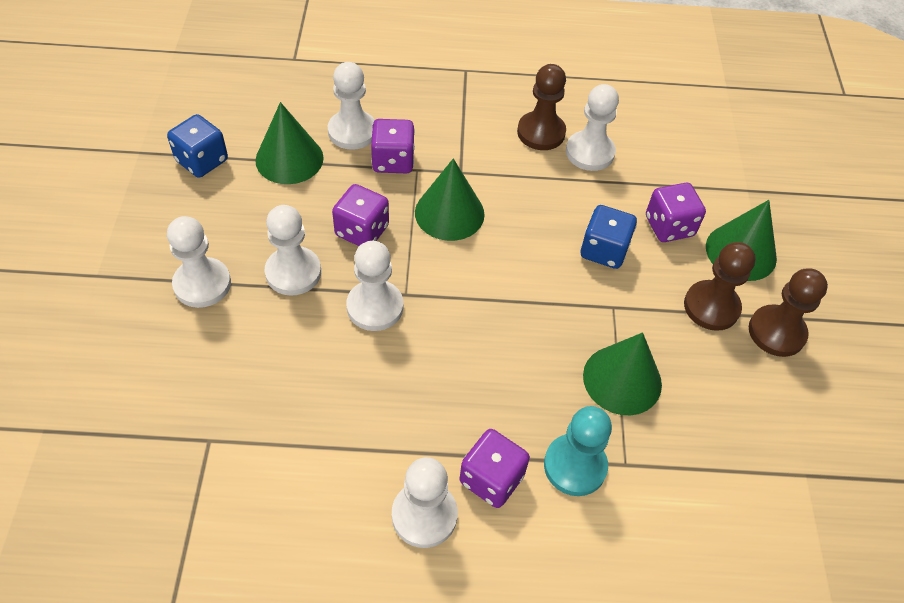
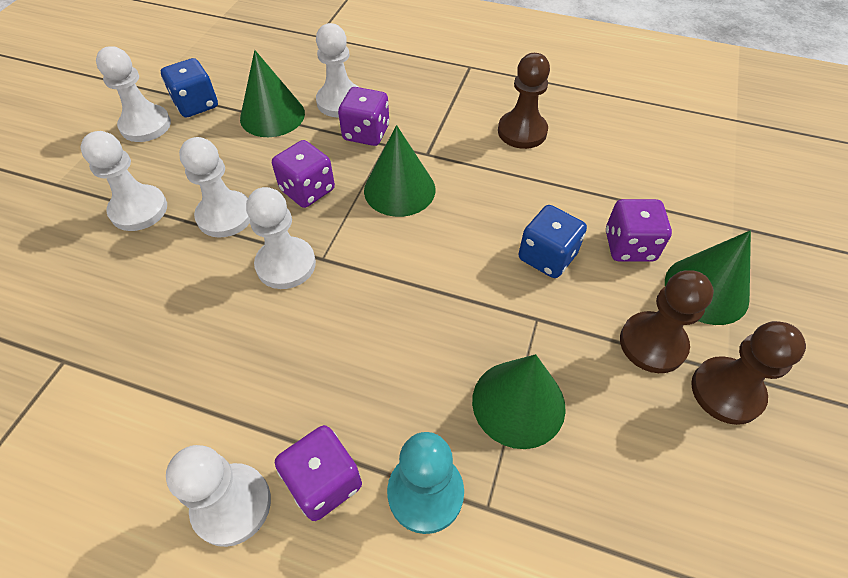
camera: 20 degrees right, 0 degrees up
white pawn [566,84,619,171] -> white pawn moved to [96,46,171,142]

